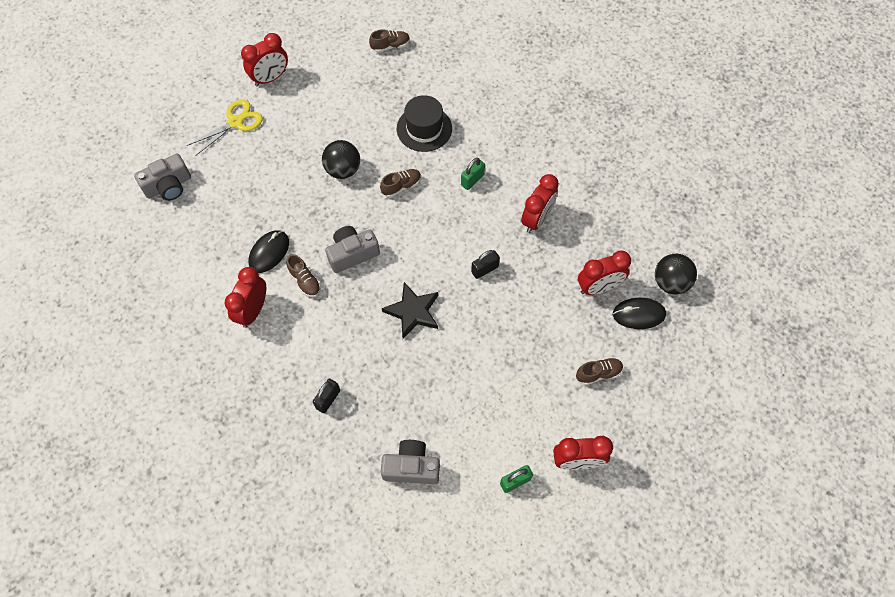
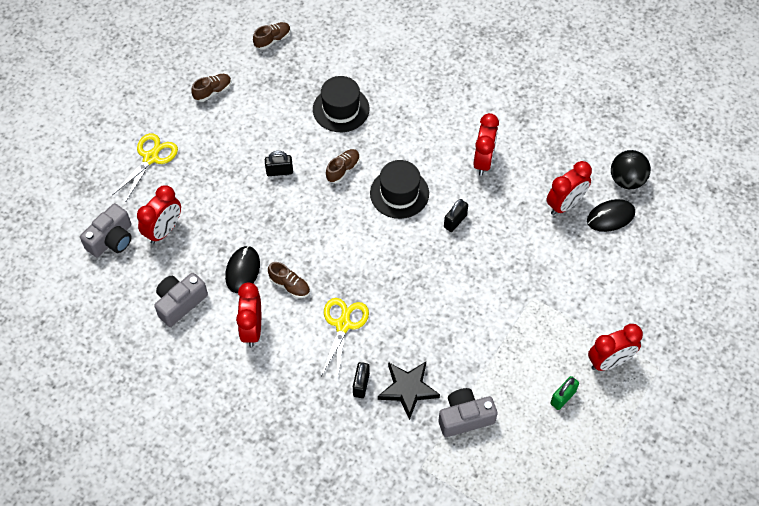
camera: 20 degrees left, 5 degrees down
red clock [241,33,288,86] -> red clock moved to [137,185,181,244]
black ball [322,140,360,179] -> black padlock [265,151,293,176]
grey camera [325,226,380,273] -> grey camera moved to [154,273,208,327]
black star [382,282,438,339] -> black star moved to [378,362,440,420]
green padlock [461,158,485,190] -> none
brown shoe [576,357,623,385] -> brown shoe moved to [191,74,231,102]
none -> yellow scissors [321,298,369,376]
none -> black hat [370,160,429,219]

